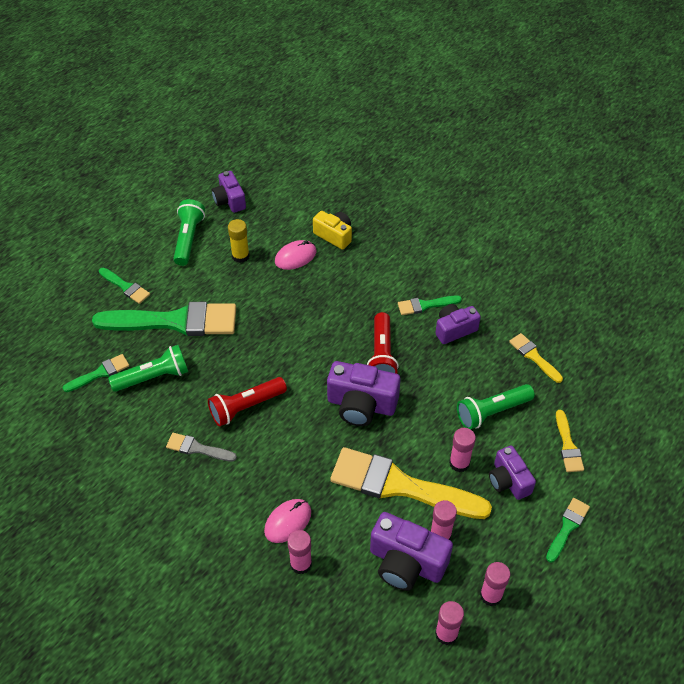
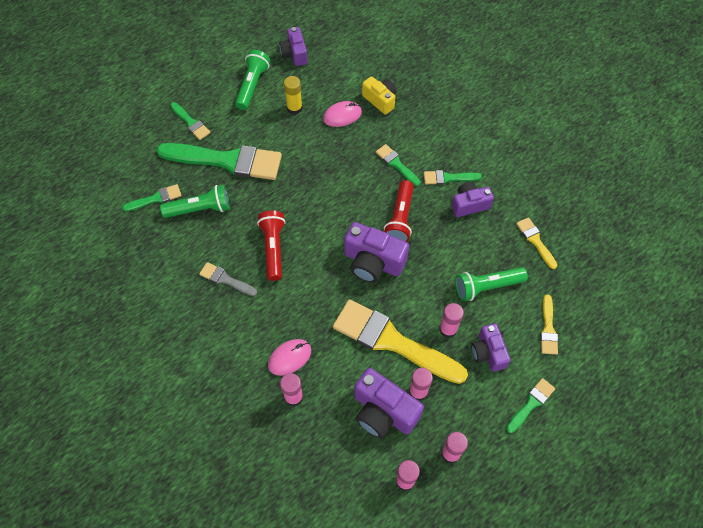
camera: 10 degrees right, 10 degrees up
red flashlight [208,377,287,427] -> red flashlight turned 105 degrees clockwise [257,210,285,281]
none -> green brush [376,144,420,186]

